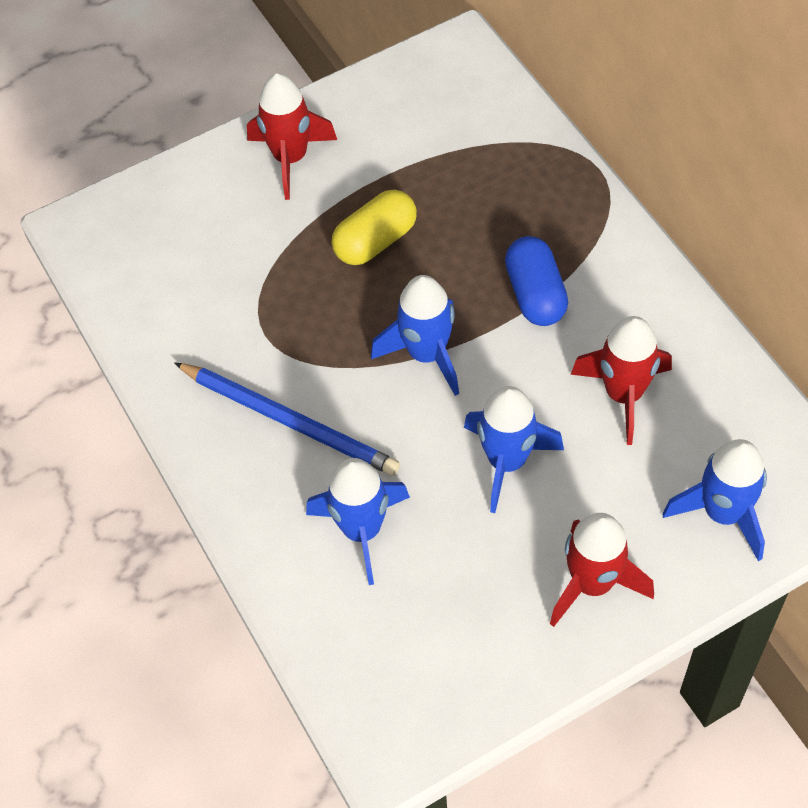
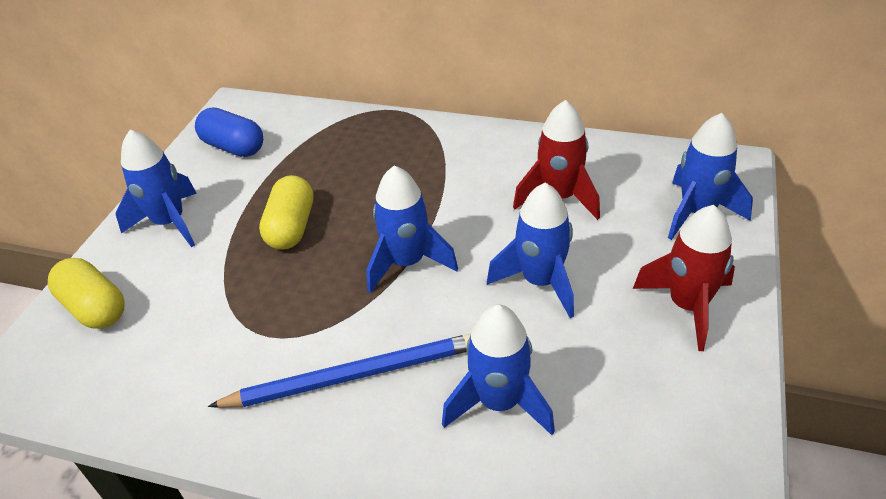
camera: 45 degrees left, 15 degrees down
red rocket [247,73,337,200] -> blue rocket [116,130,197,247]
blue capsule [505,236,568,326] -> blue capsule moved to [195,107,263,157]
none -> yellow capsule [48,258,125,329]

